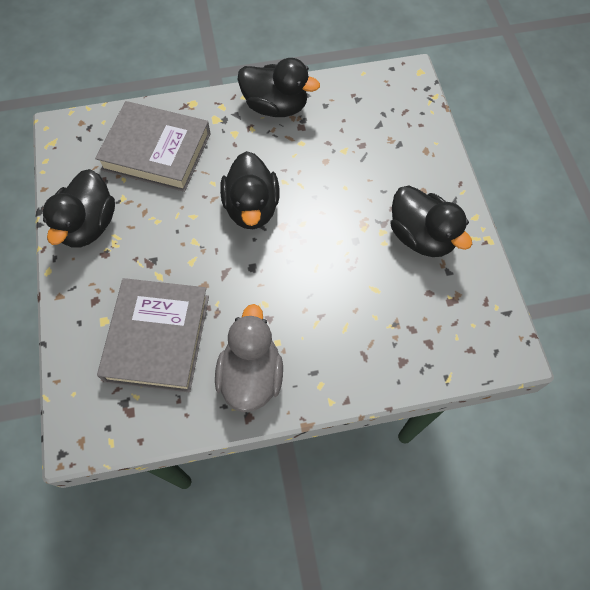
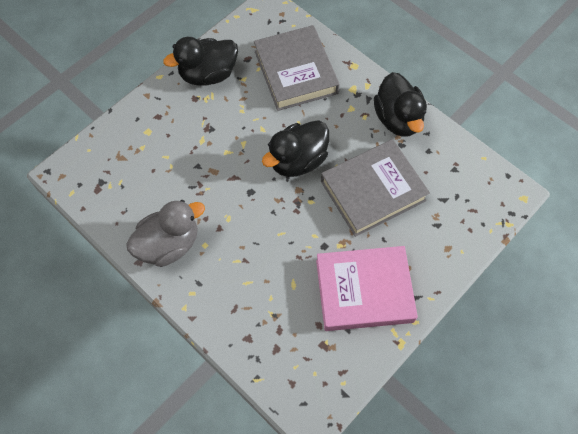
camera: 55 degrees right, 0 degrees up
grey book [97,278,209,392] -> grey book moved to [321,139,430,237]
black duck [390,185,472,257] -> pink book [316,246,418,331]

